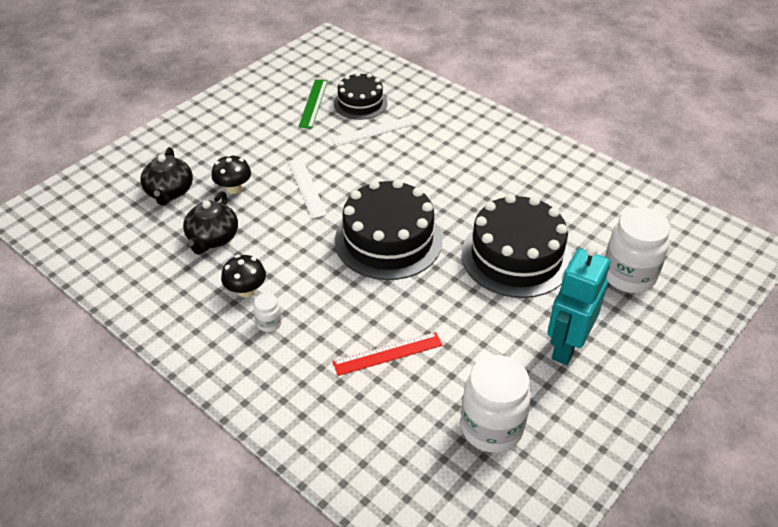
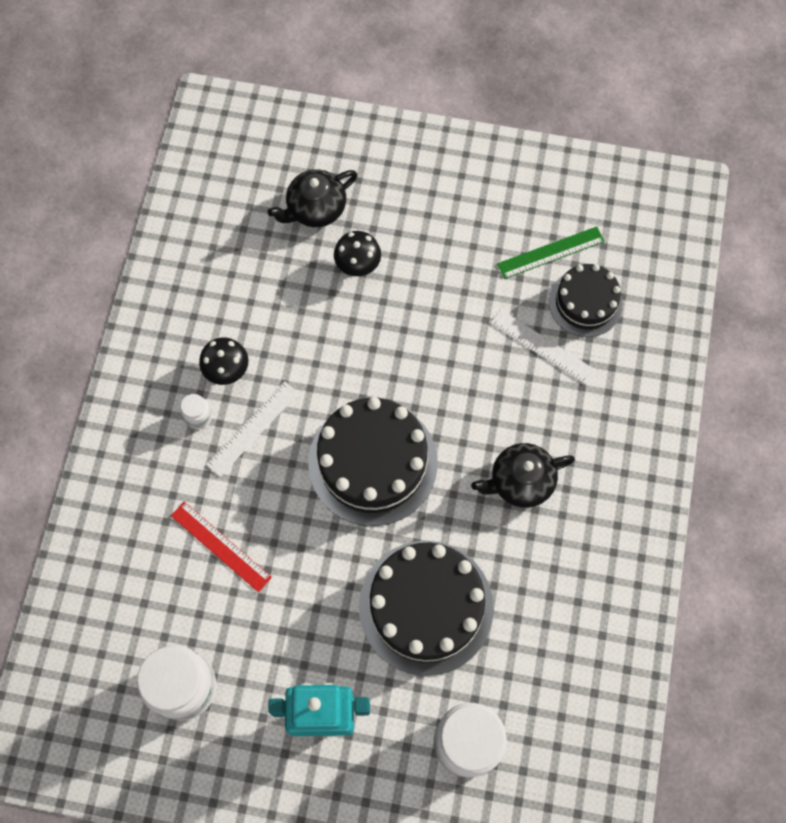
camera: 60 degrees right, 25 degrees up
black teapot [183,191,238,254] -> black teapot moved to [471,443,575,508]
white ruler [288,158,327,219] -> white ruler moved to [206,382,299,477]

